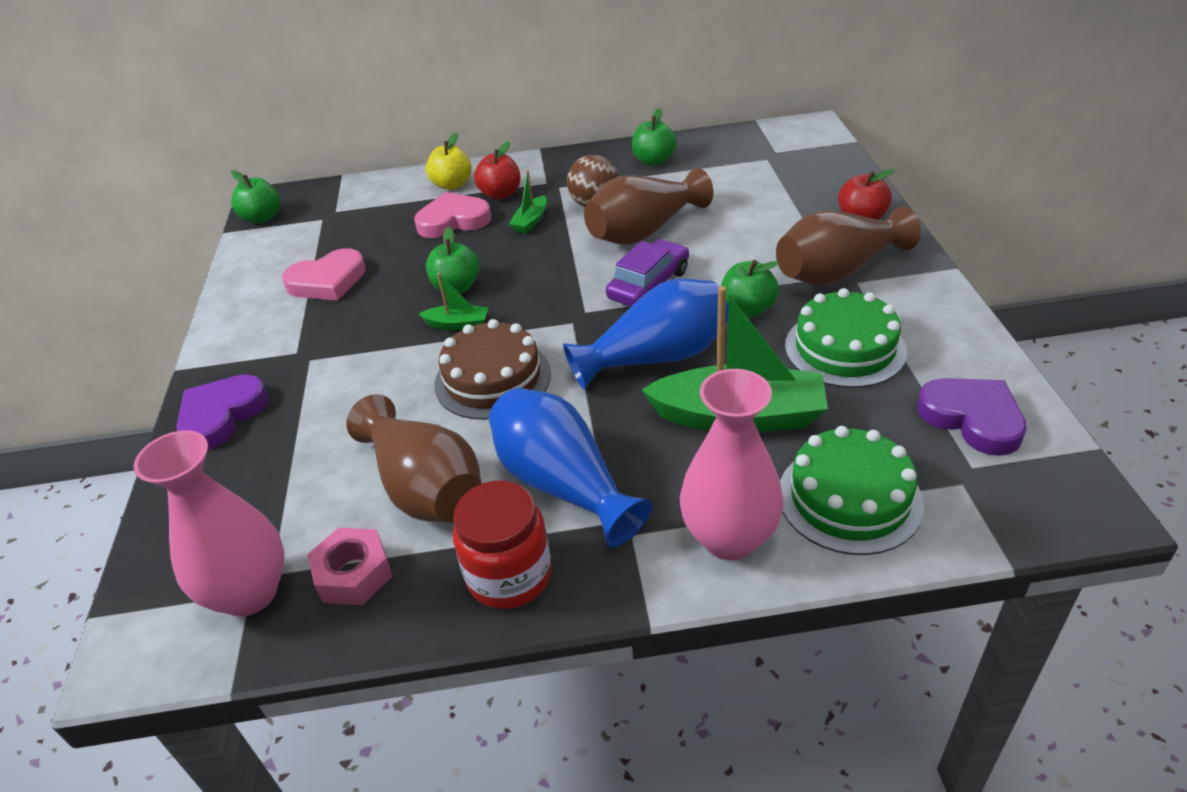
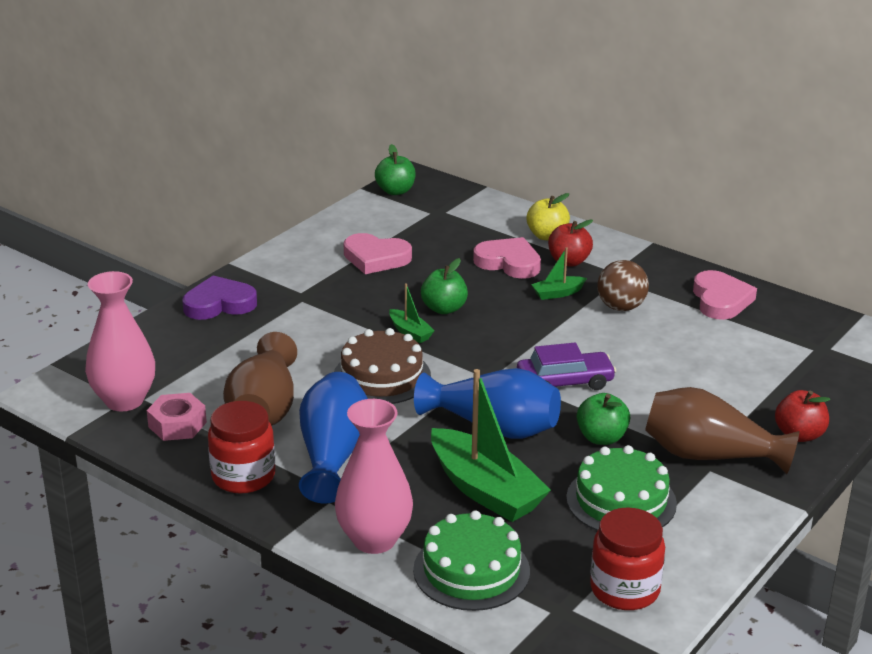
camera: 40 degrees right, 10 degrees down
brown vase [584,168,714,245] -> none
green apple [632,108,677,165] -> pink heart [693,270,757,320]
purple heart [917,378,1027,456] -> red jar [590,507,665,610]

